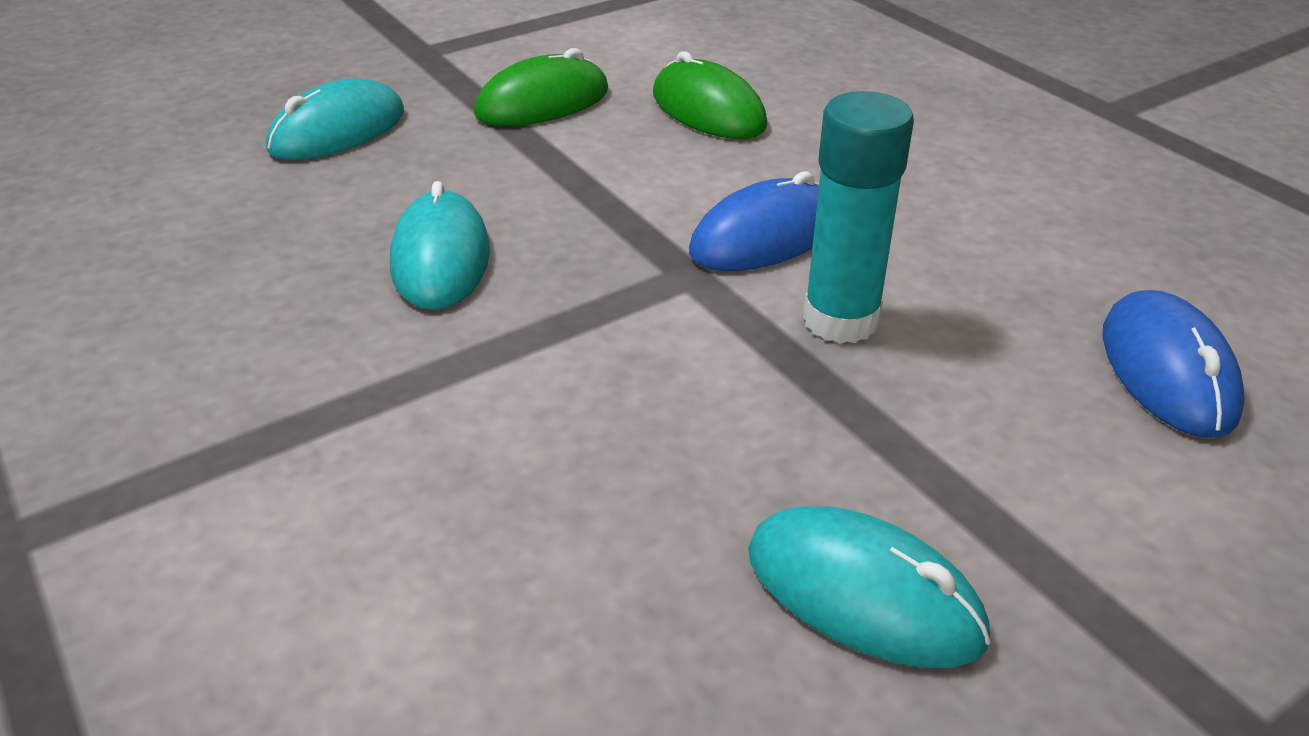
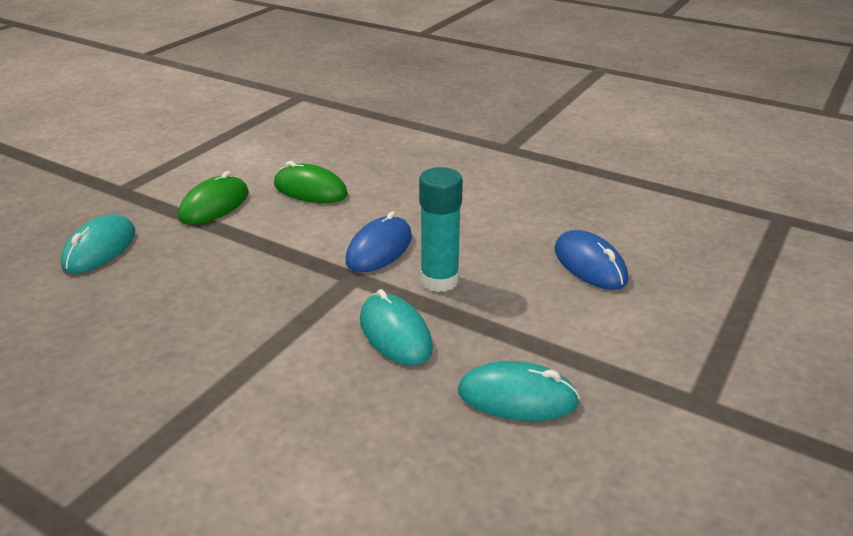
camera: 25 degrees left, 5 degrees down
turquoise mouse [390,181,490,310] -> turquoise mouse moved to [360,289,433,366]

